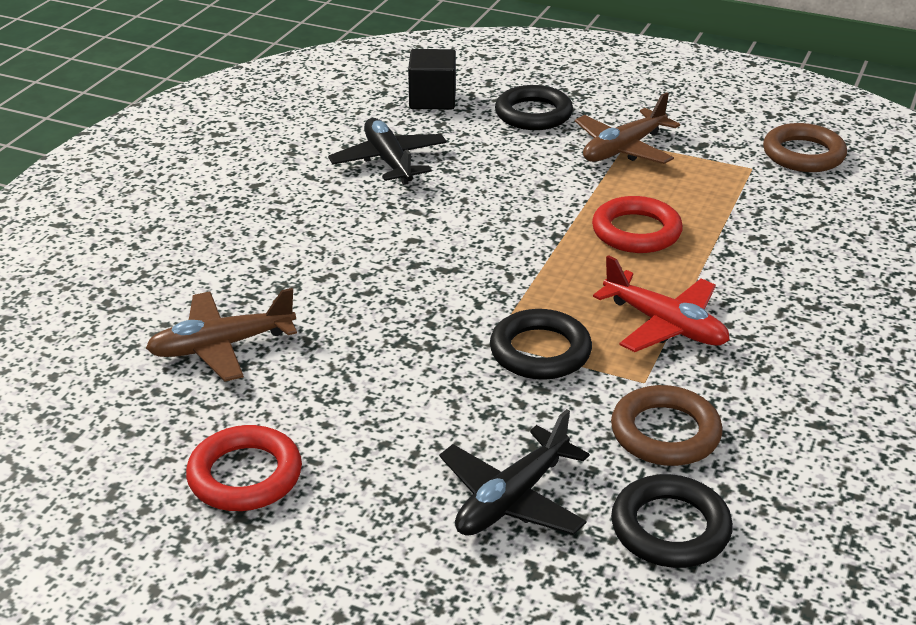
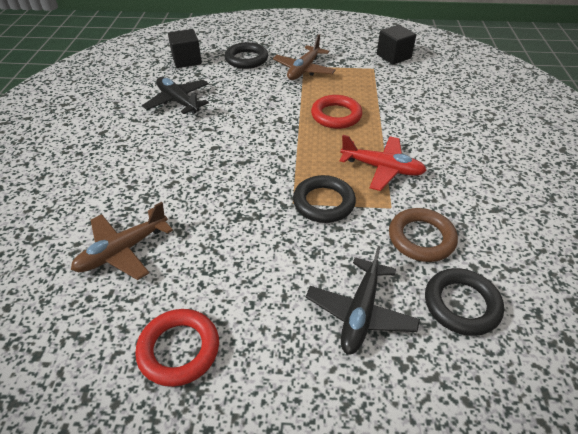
camera: 20 degrees left, 10 degrees up
brown ring [763,123,847,172] -> black cube [377,25,416,65]

